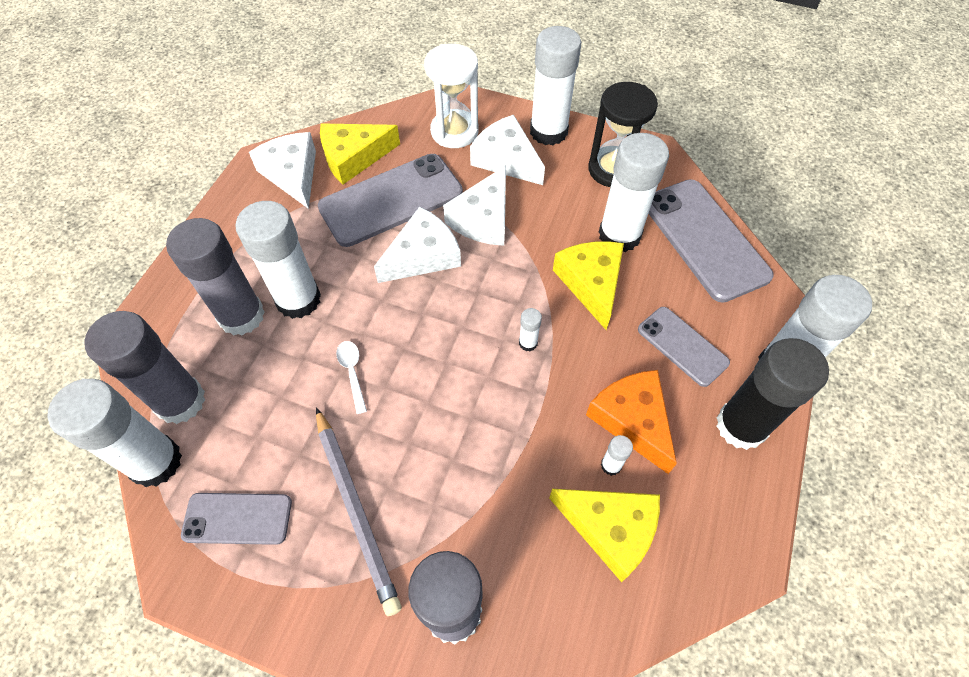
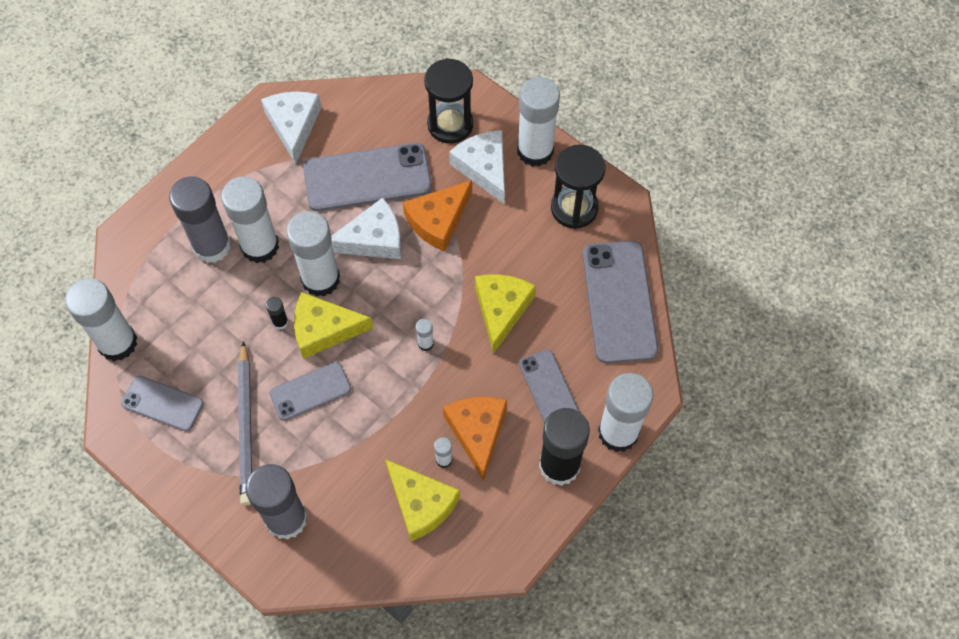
camera: 20 degrees right, 5 degrees up
grey glue stick [84,311,205,424] -> none
yellow cheese [320,123,400,185] -> yellow cheese moved to [294,292,373,359]
white spoon [336,341,367,414] -> black glue stick [266,297,288,329]
white hourglass [424,44,479,148] -> black hourglass [424,58,473,144]
white cheese [443,165,506,246] -> orange cheese [403,180,472,252]
white glue stick [599,133,669,252] -> white glue stick moved to [286,211,340,297]
none -> grey phone [269,362,351,421]

